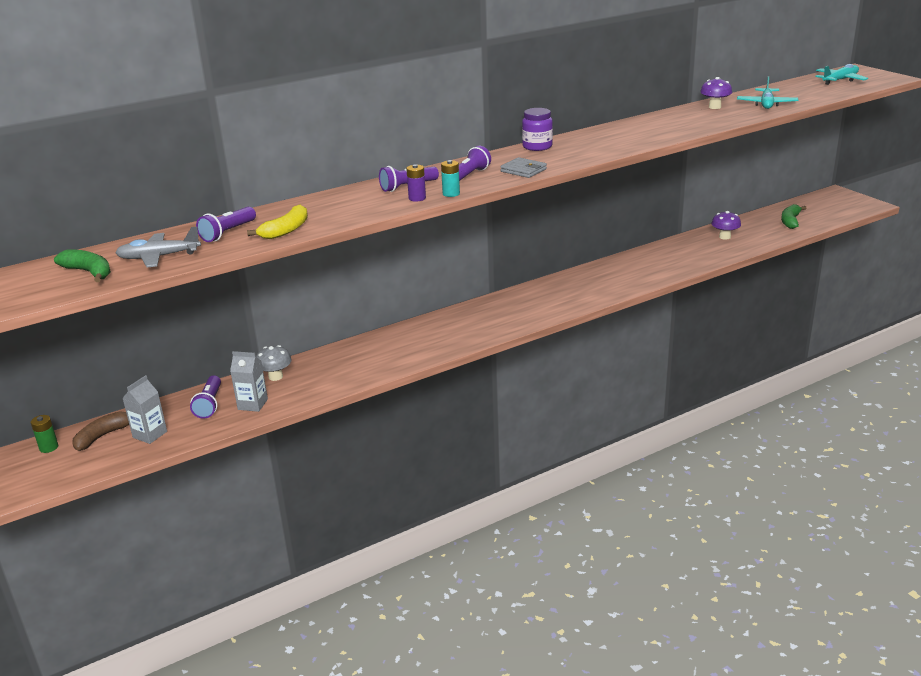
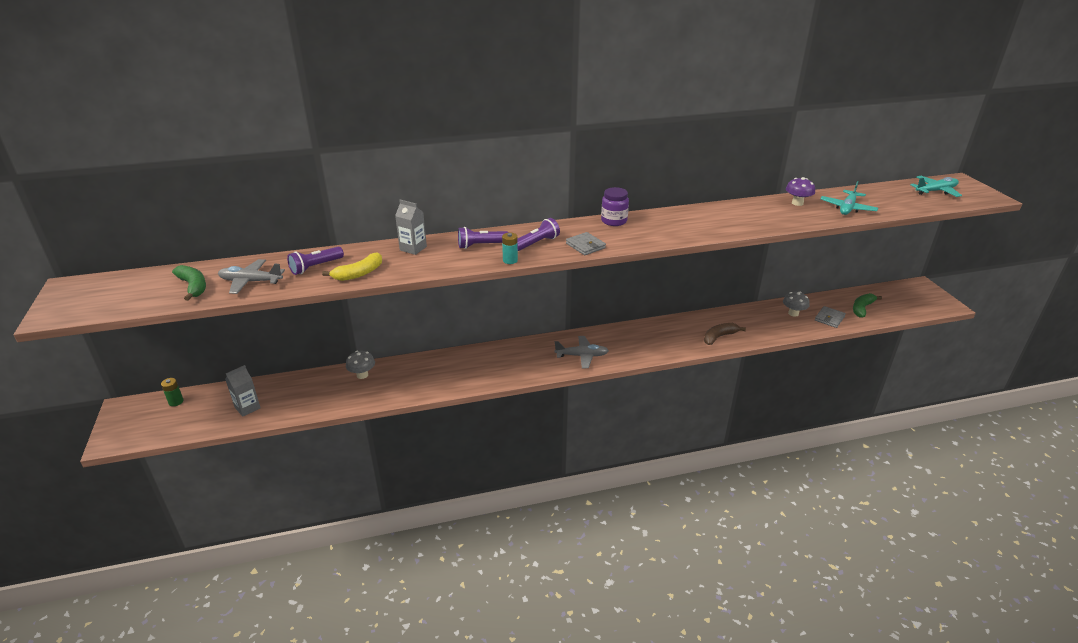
camera: 15 degrees right, 5 degrees up
brown banana [72,411,129,451] -> brown banana moved to [704,323,746,345]
purple flashlight [190,376,221,419] -> none
grey carton [230,351,268,412] -> grey carton moved to [395,200,427,255]
purple battery [406,164,426,202] -> none
purple mushroom [711,211,741,240] -> grey mushroom [783,292,810,317]
none -> grey plane [554,336,609,368]
none -> grey wallet [815,306,846,328]

